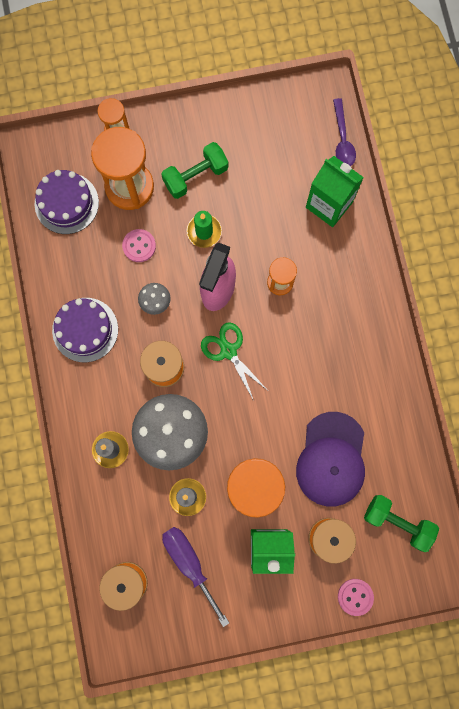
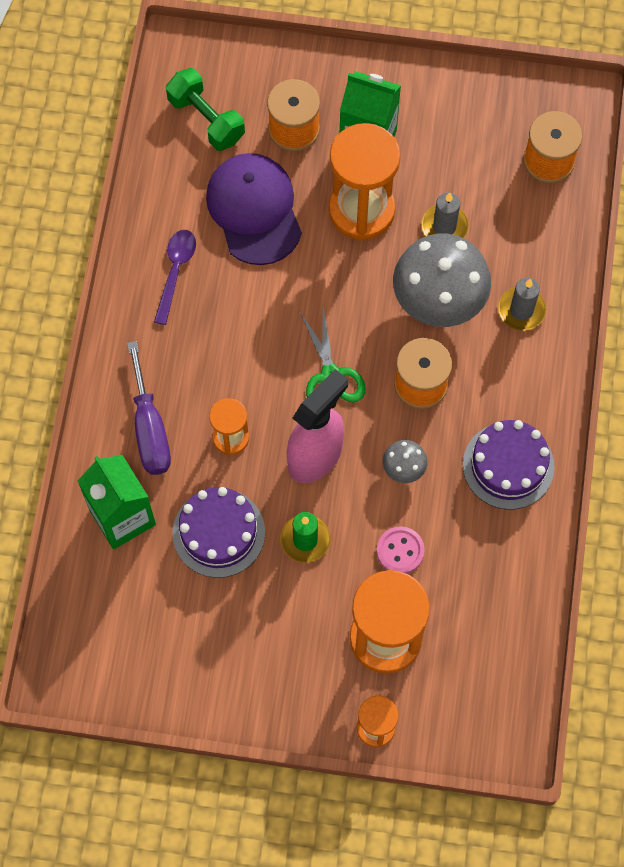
camera: 160 degrees left, 10 degrees down
purple cake [35,170,99,234] -> purple cake moved to [173,487,265,578]
green dumbbell [161,142,228,199] -> none
purple screwdriver [162,527,229,627] -> purple screwdriver moved to [127,341,171,475]
purple cap [296,412,365,506] -> purple cap turned 45 degrees counterclockwise [206,153,302,265]
purple spoon [333,98,356,166] -> purple spoon moved to [154,230,196,325]
pink button [338,579,374,616] -> none

